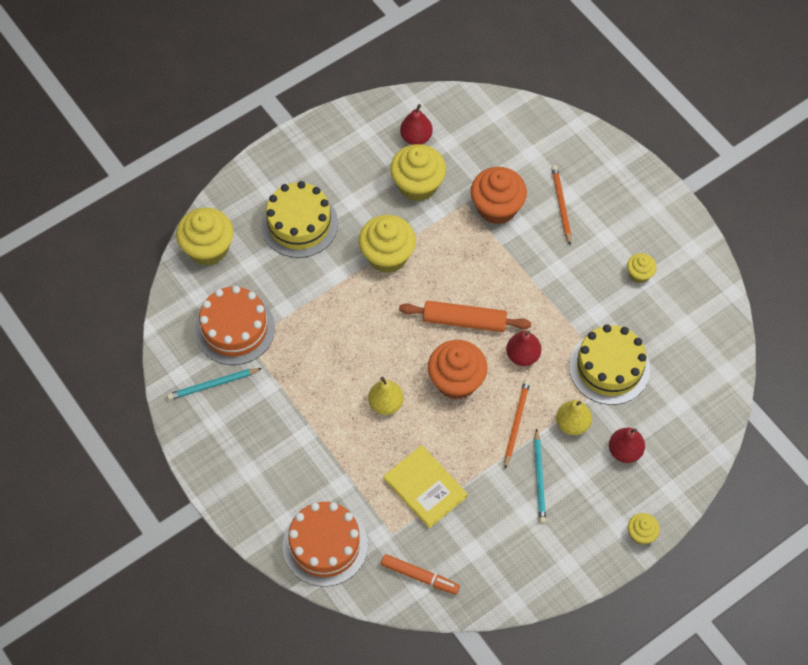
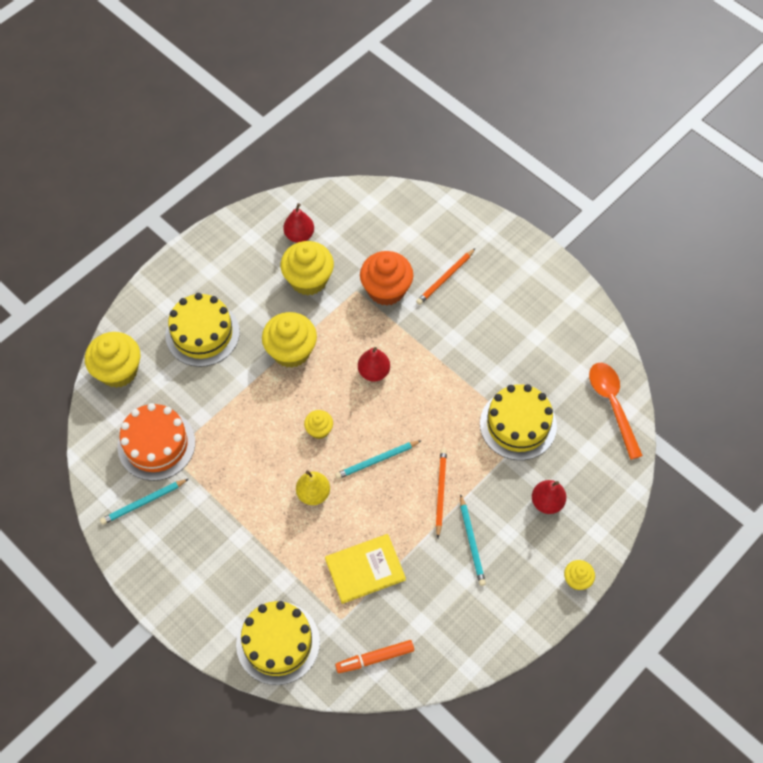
camera: 10 degrees left, 0 degrees up
orange cake [283,502,368,586] -> yellow cake [236,601,320,685]
orange marker [381,554,460,595] -> orange marker turned 150 degrees clockwise [335,640,414,673]
yellow book [384,445,468,528] -> yellow book turned 60 degrees counterclockwise [325,534,406,604]
orange rolling pin [399,301,531,332] -> none
orange cupcake [428,340,488,400] -> turquoise pencil [335,440,422,479]
red pear [506,331,541,366] -> red pear moved to [358,347,390,381]
orange pencil [552,165,571,245] -> orange pencil turned 120 degrees counterclockwise [416,248,476,305]
yellow pear [556,400,592,435] -> none
yellow cupcake [627,253,657,283] -> yellow cupcake moved to [304,410,333,439]
none -> orange spoon [589,363,643,460]

